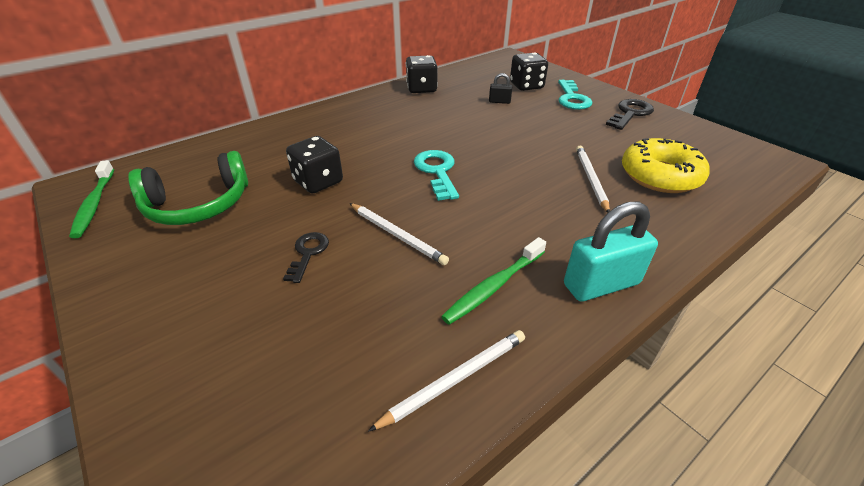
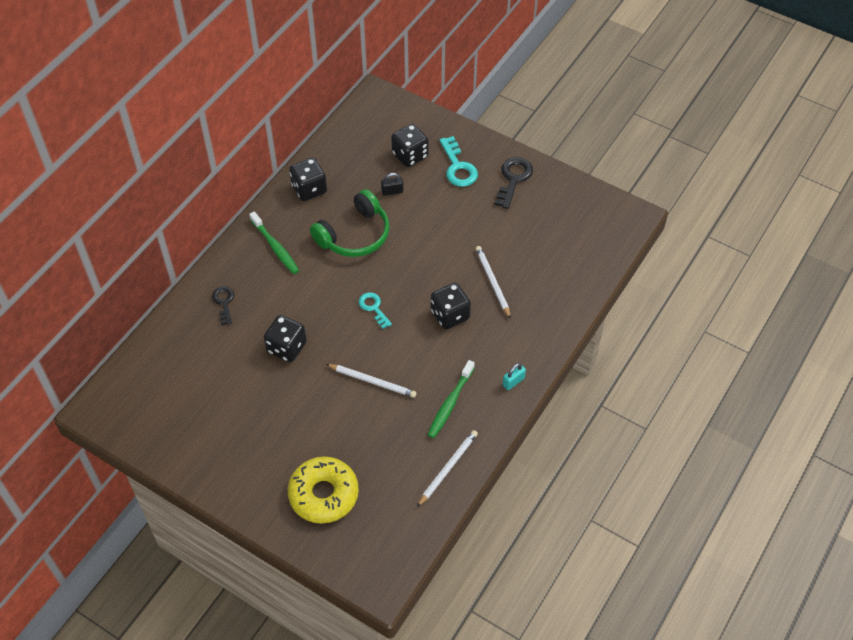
camera: 20 degrees left, 15 degrees up
green toothbrush [69,160,114,238] -> green toothbrush moved to [249,211,299,274]
green headphones [128,151,248,225] -> green headphones moved to [310,189,390,257]
black key [283,232,329,283] -> black key moved to [212,286,234,325]
turquoise key [414,150,459,201] -> turquoise key [359,292,392,329], size x0.65
turquoise padlock [564,201,658,302] -> turquoise padlock [503,363,526,390], size x0.49
yellow donut [622,138,710,193] -> yellow donut moved to [288,456,359,523]
none -> black dice [431,283,471,329]

